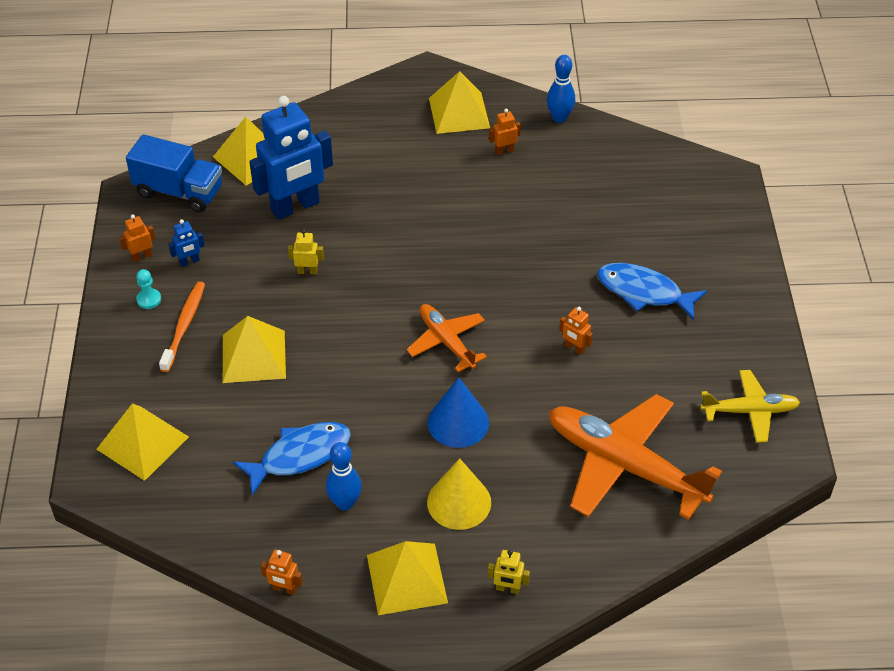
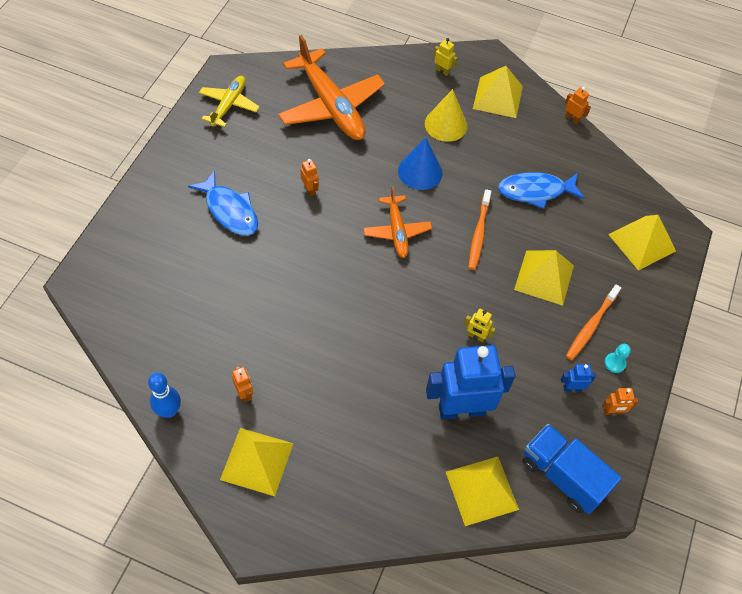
camera: 160 degrees left, 10 degrees up
blue bowling pin [326,442,362,511] -> none
orange robot [489,109,521,155] -> orange robot turned 120 degrees counterclockwise [232,366,253,402]
yellow plane [700,370,800,443] -> yellow plane turned 90 degrees clockwise [199,76,260,127]
none -> orange toothbrush [468,189,491,270]

